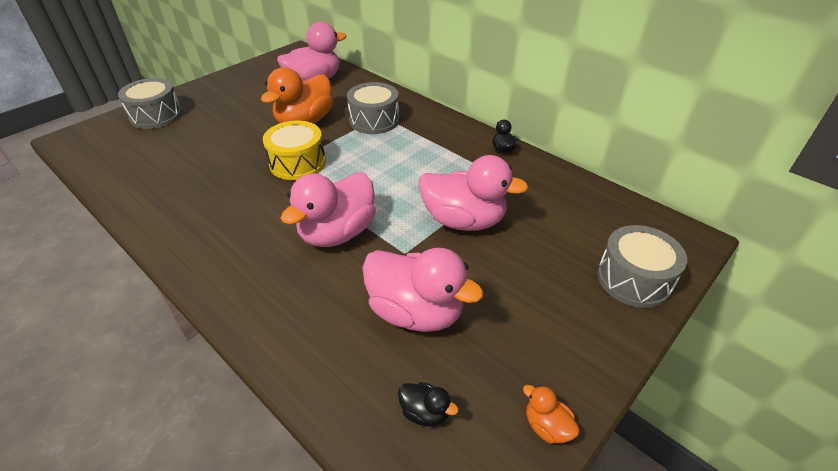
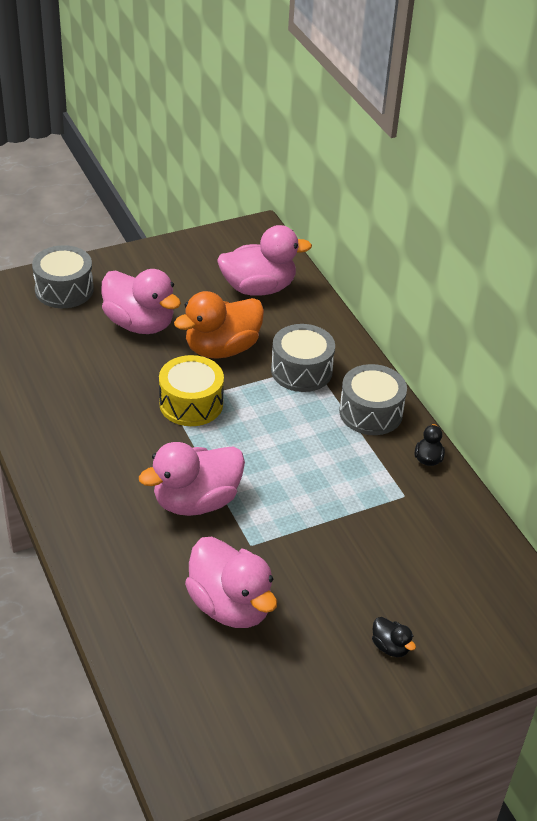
camera: 20 degrees right, 0 degrees up
black duck [398,382,459,427] -> black duck moved to [372,617,416,657]
pink duck [419,155,528,231] -> pink duck moved to [101,269,181,334]
orange duck [523,385,580,444] -> none
grey drum [597,225,687,308] -> grey drum moved to [339,364,407,435]

